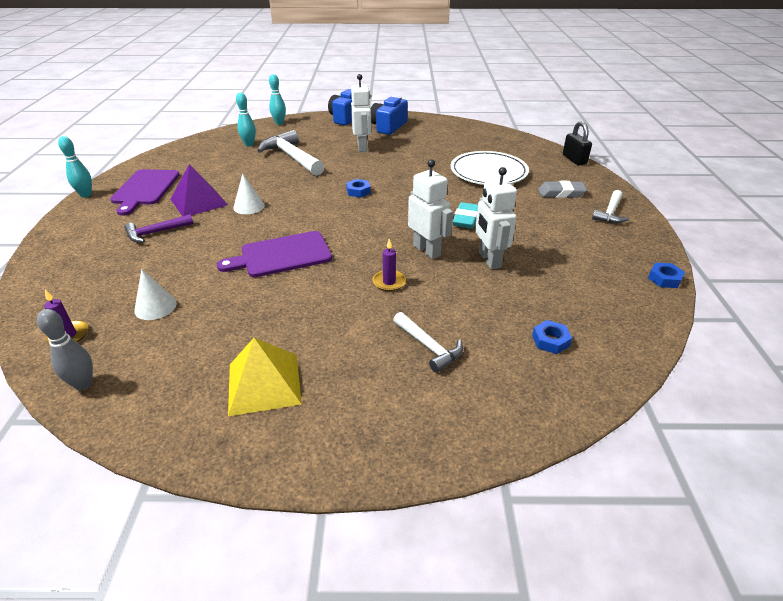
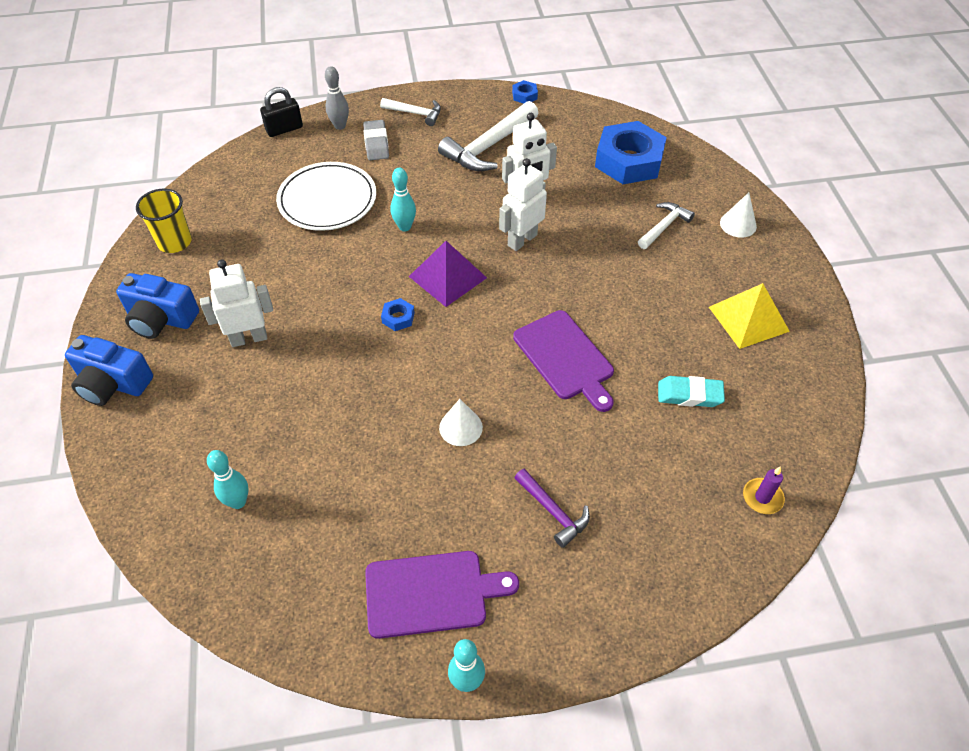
camera: 100 degrees left, 15 degrees up
grey bowling pin [37,309,93,390] -> grey bowling pin moved to [325,66,349,130]
white cone [134,269,177,320] -> white cone moved to [720,193,757,238]
purple pyramid [170,164,228,216] -> purple pyramid moved to [409,241,487,307]
white hammer [257,130,325,176] -> white hammer moved to [438,101,539,171]
turquoise bowling pin [269,74,286,125] -> turquoise bowling pin moved to [390,168,416,231]
purple candle [373,239,406,291] -> none
turquoise eraser [453,202,478,229] -> turquoise eraser moved to [658,376,725,407]
blue nut [532,320,572,354] -> blue nut [595,121,667,184], size x2.44
none -> yellow cup [136,188,192,253]

